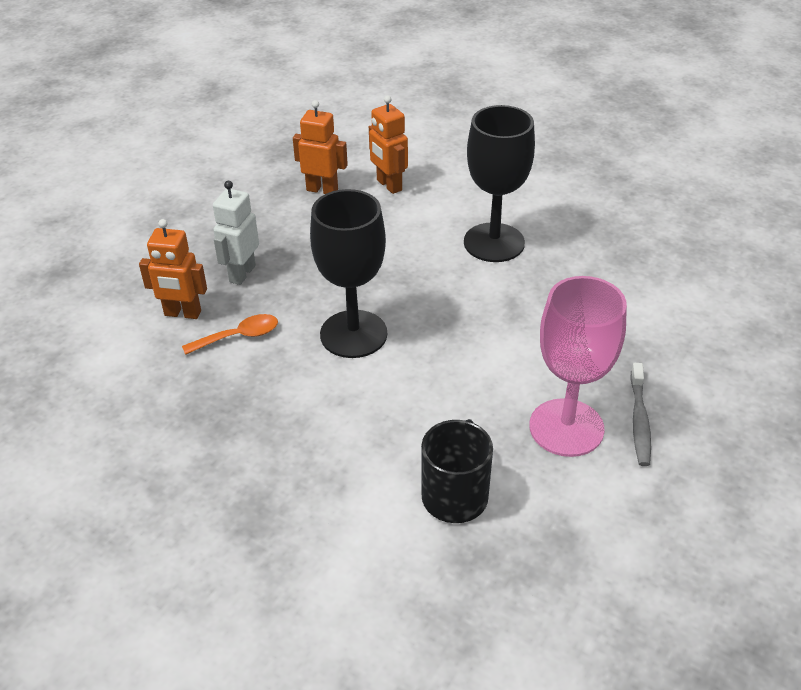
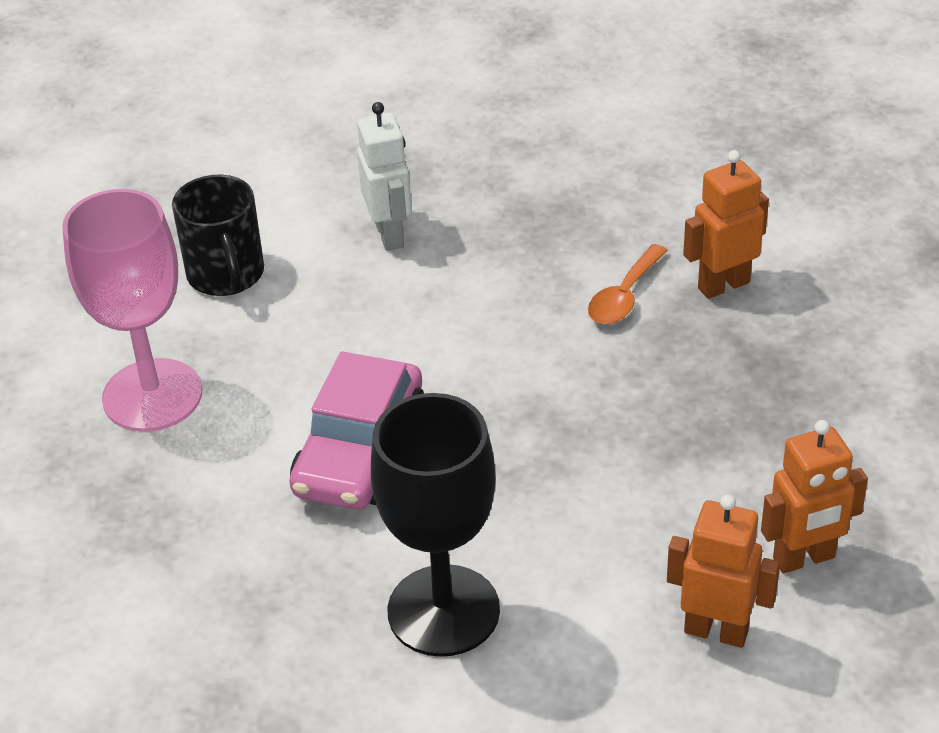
camera: 145 degrees right, 0 degrees up
white robot [213,181,259,285] -> white robot moved to [357,102,412,251]
black goblet [310,189,387,358] -> none
grey toothbrush [630,363,651,466] -> none
none -> pink car [290,351,424,510]

